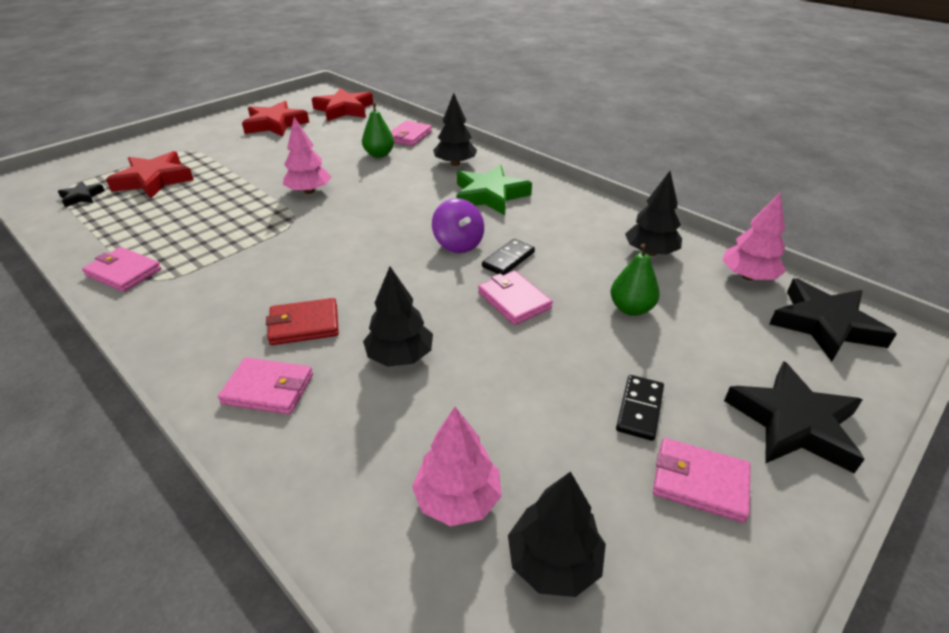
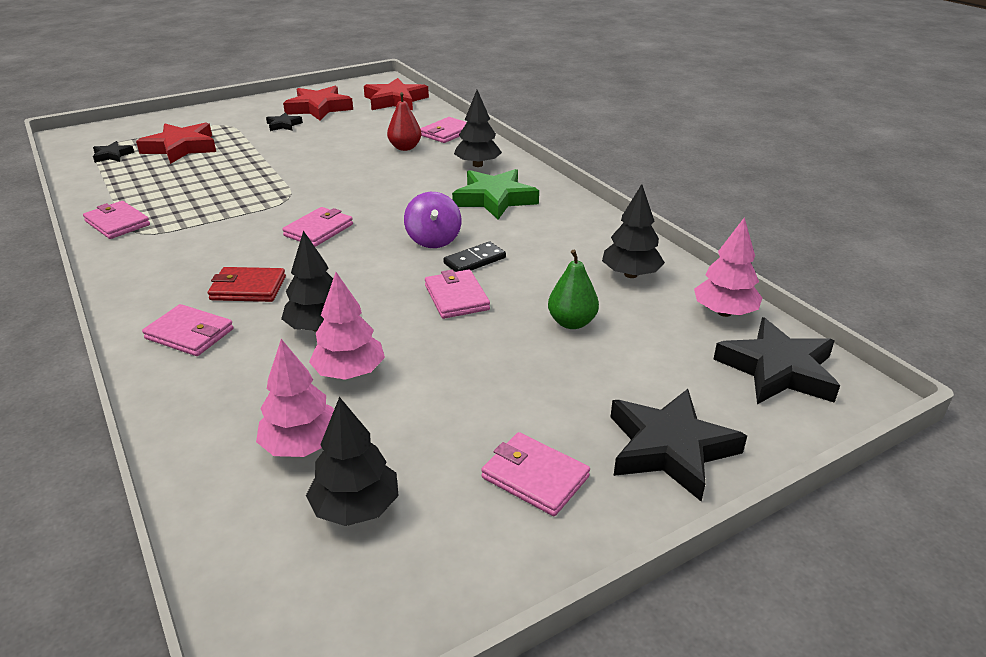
camera: 15 degrees right, 5 degrees down
pink tree [283,117,331,194] -> pink tree moved to [309,272,385,380]
green pear [362,102,394,158] -> red pear [387,92,422,151]
black domino [616,375,664,441] -> none
none -> black star [266,112,303,131]
none -> pink wallet [282,207,353,247]

